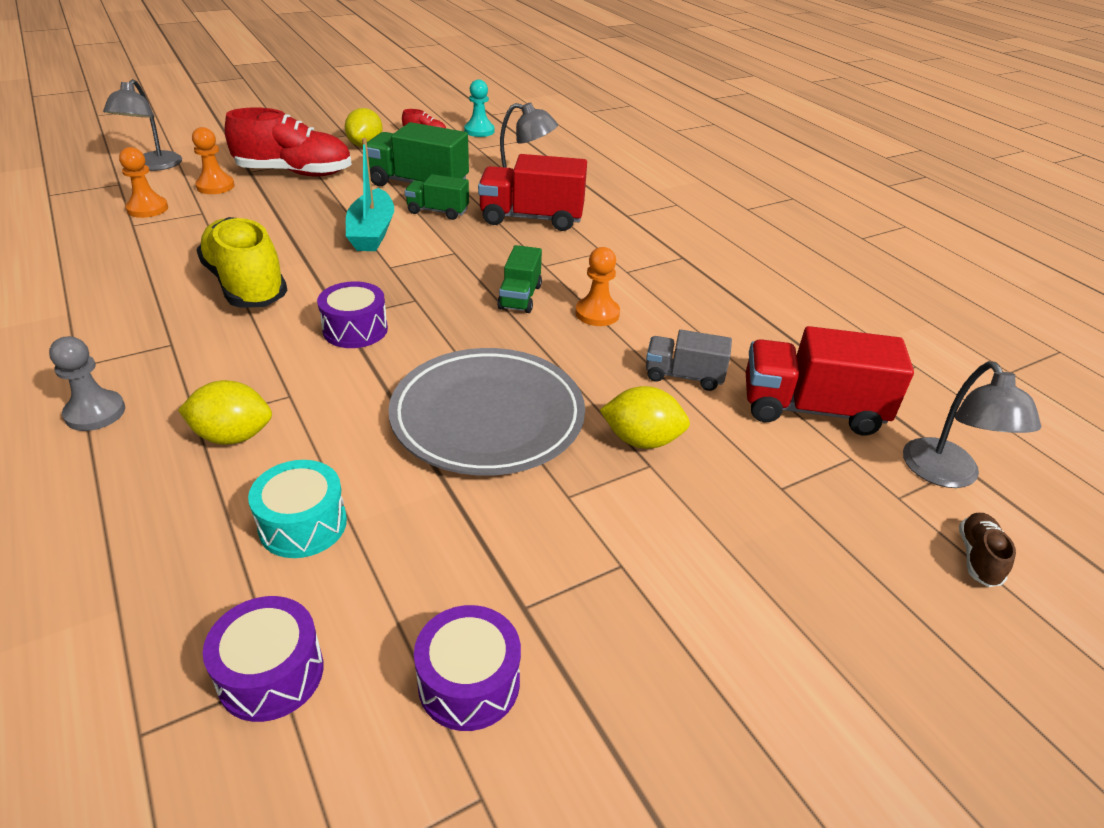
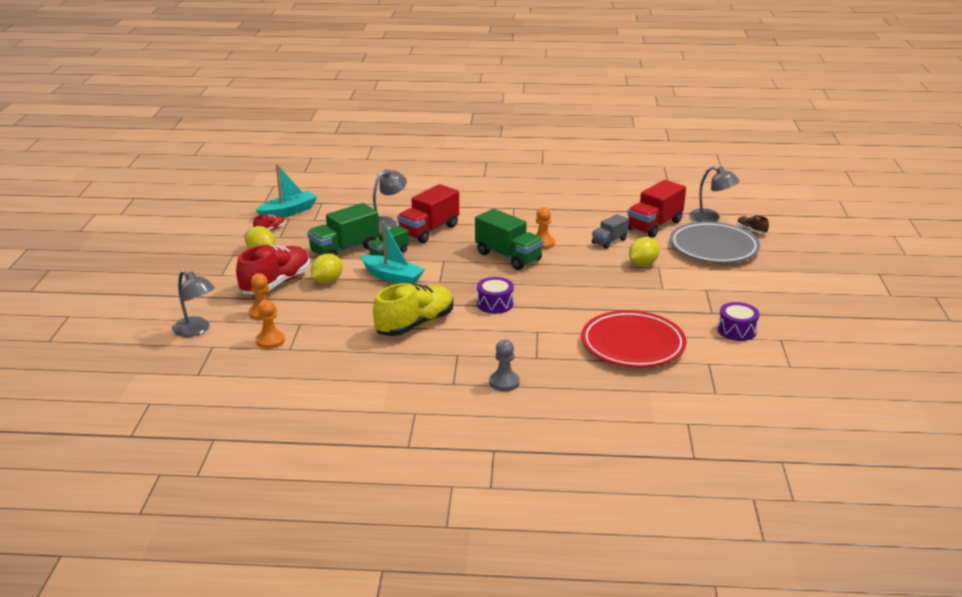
camera: 55 degrees left, 10 degrees down
yellow lemon [178,380,272,444] -> yellow lemon moved to [311,254,343,284]
yellow shoe [196,217,287,308] -> yellow shoe turned 135 degrees clockwise [373,283,453,336]
purple drum [203,596,323,722] -> none
turquoise drum [248,460,347,558] -> red plate [581,310,686,368]
grey plate [389,348,585,476] -> grey plate moved to [670,221,760,263]
turquoise pawn [464,79,495,137] -> turquoise boat [256,164,317,217]
green truck [497,245,542,313] -> green truck [475,209,544,270], size x1.72

